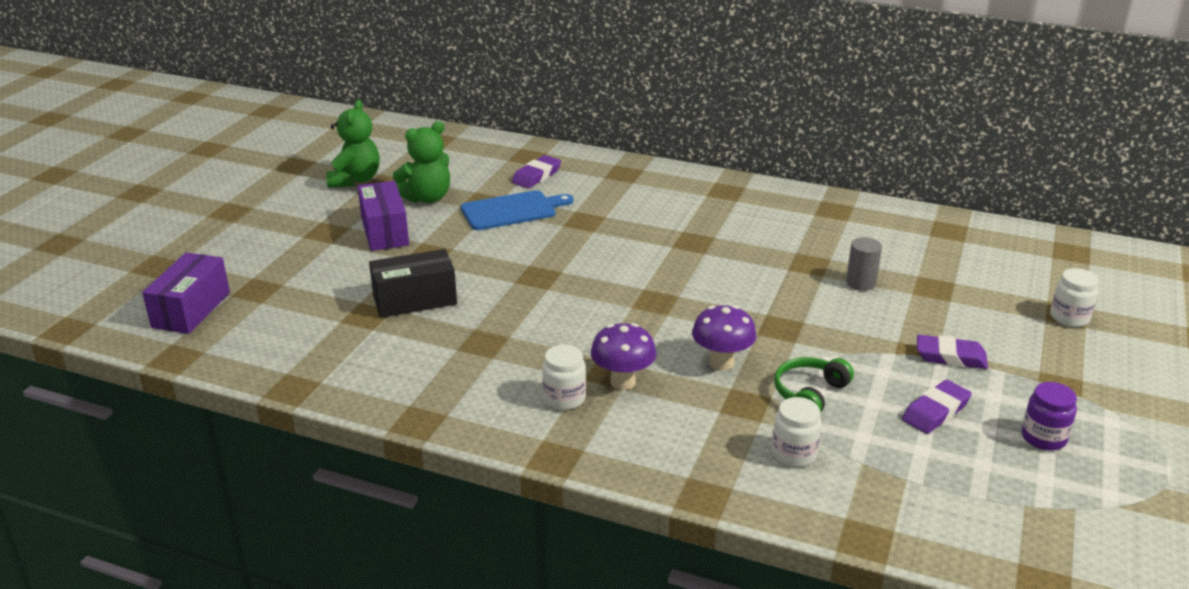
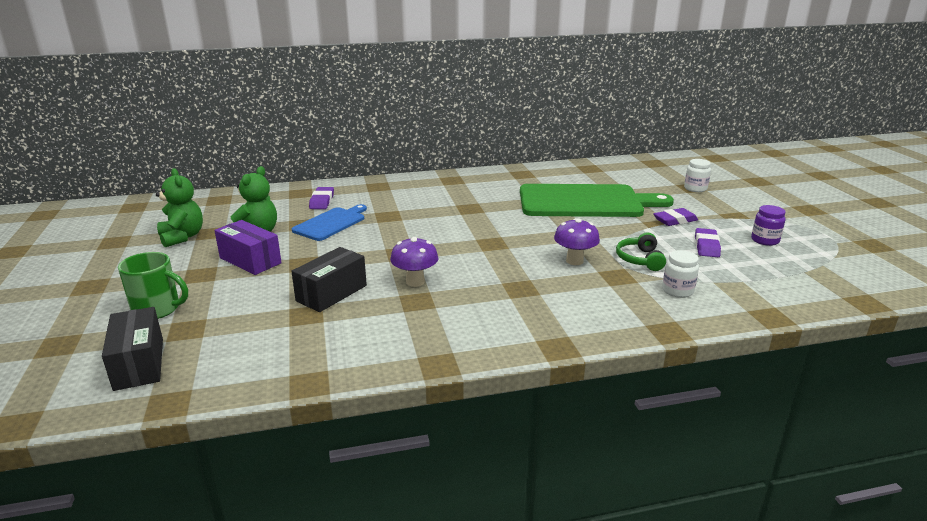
camera: 35 degrees left, 5 degrees down
purple box [142,252,230,334] -> black box [102,307,163,391]
white jar [542,345,586,410] -> none
purple mushroom [591,323,656,390] -> purple mushroom moved to [390,237,439,287]
grey cylinder [846,237,882,291] -> green cutting board [520,184,674,217]
none -> green mug [118,252,188,319]

